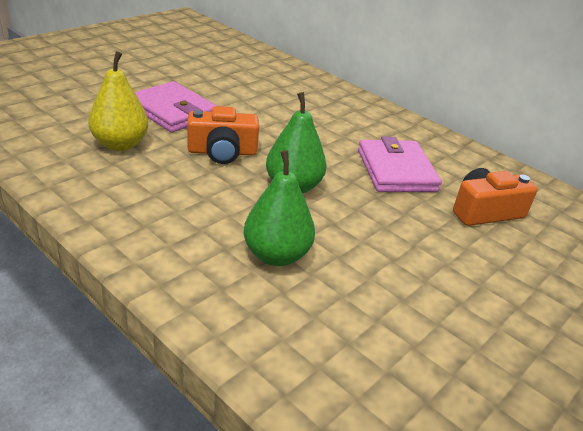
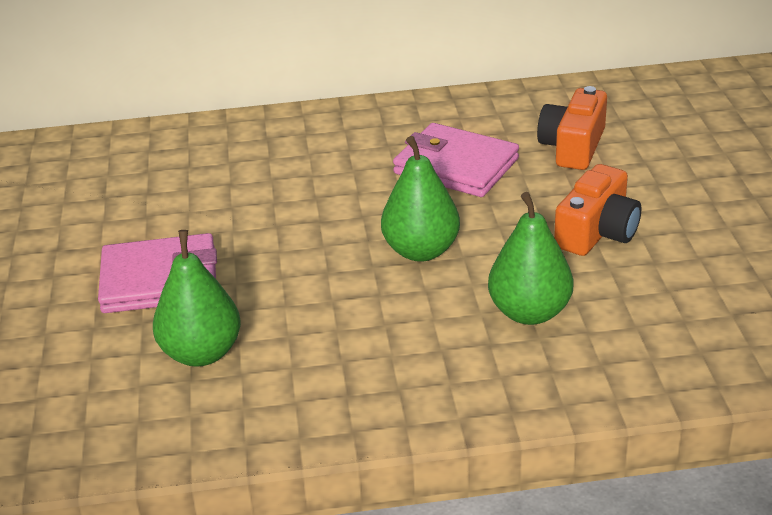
camera: 45 degrees left, 0 degrees up
yellow pear [88,51,148,151] -> green pear [153,230,241,366]
orange camera [187,106,259,164] -> orange camera moved to [554,164,641,256]

